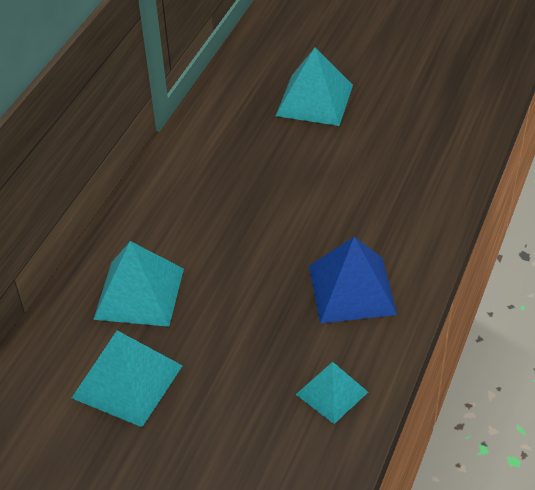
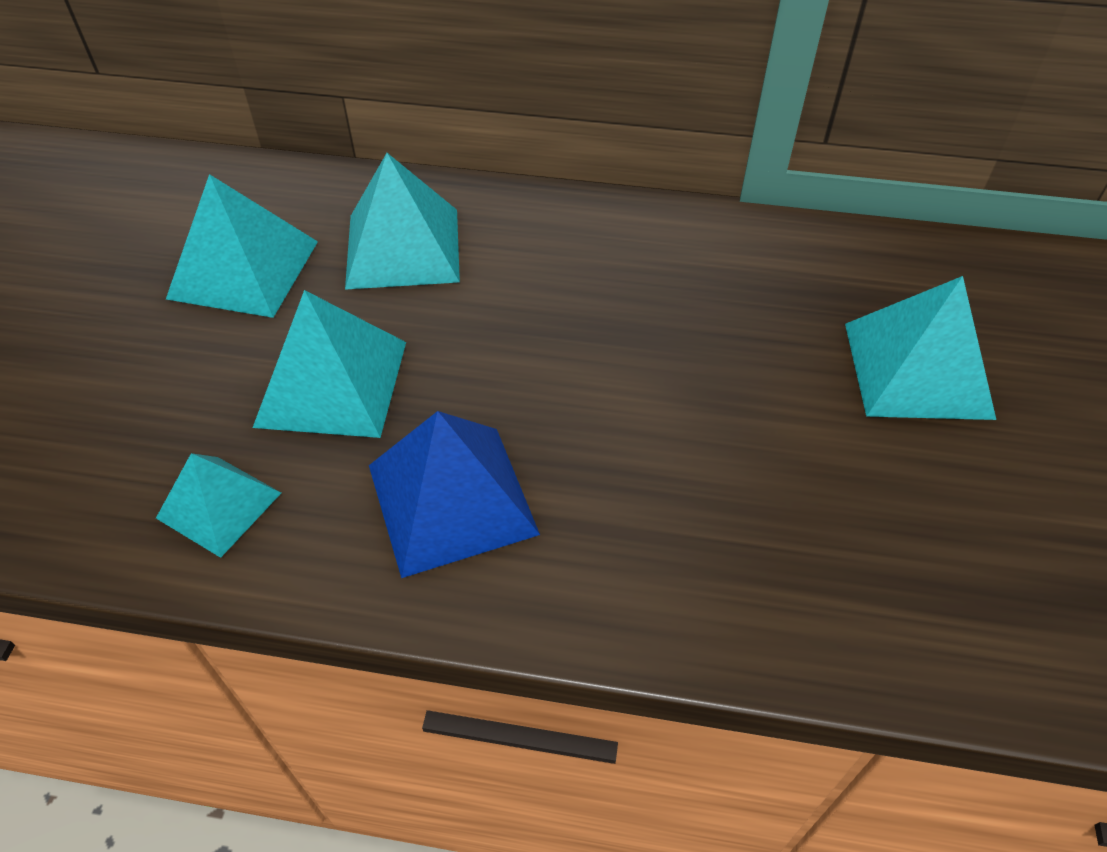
camera: 75 degrees right, 5 degrees up
none -> turquoise pyramid [253,290,406,438]

